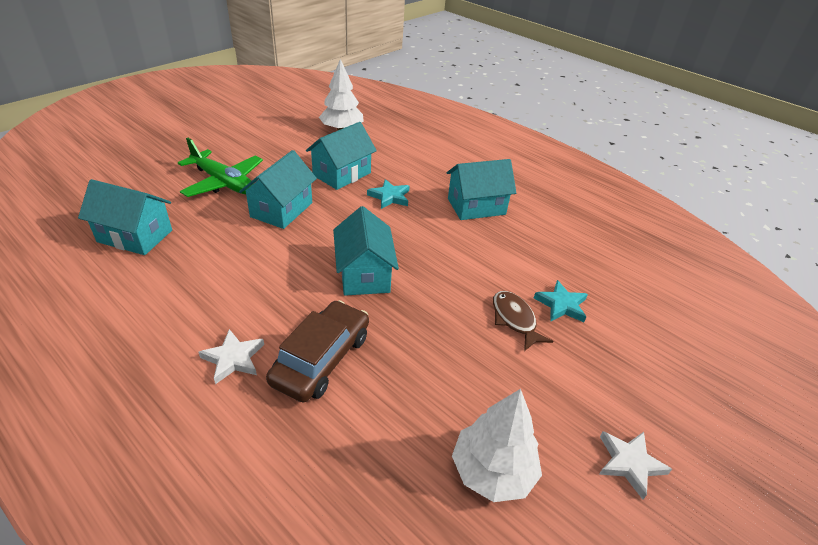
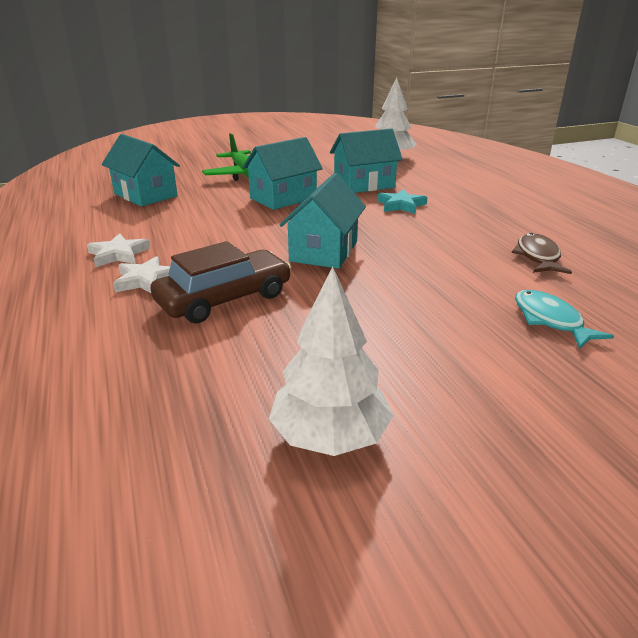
camera: 30 degrees right, 10 degrees down
turquoise house [447,159,516,220] -> none
brown fish [493,291,553,351] -> brown fish moved to [512,233,572,274]
turquoise star [534,280,588,322] -> turquoise fish [515,290,614,349]
white star [599,431,672,500] -> white star moved to [87,233,150,267]

